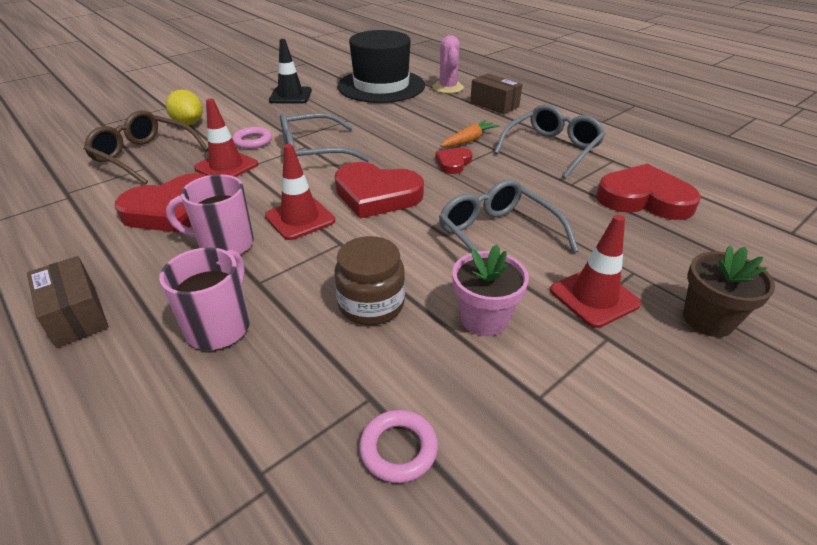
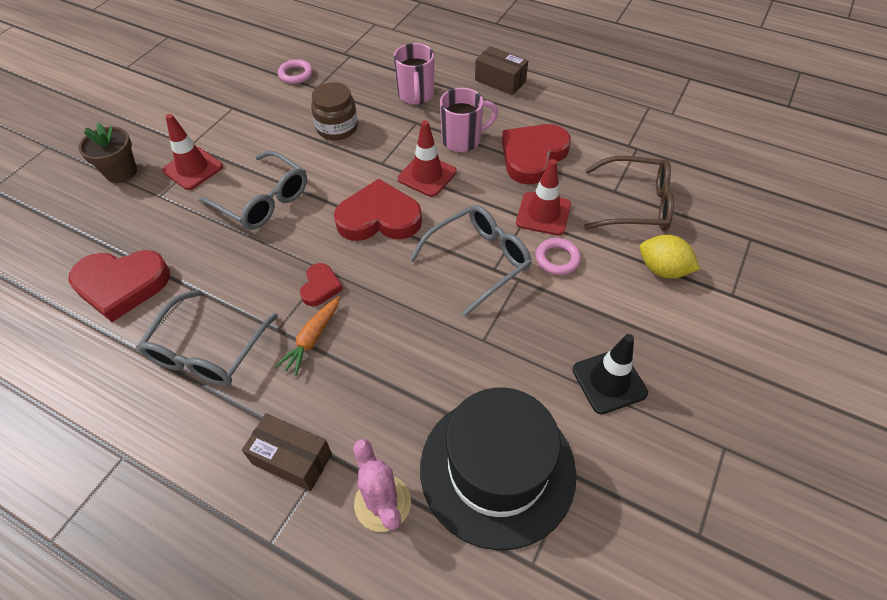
camera: 160 degrees right, 15 degrees up
pink flower pot [452,245,529,336] -> none

